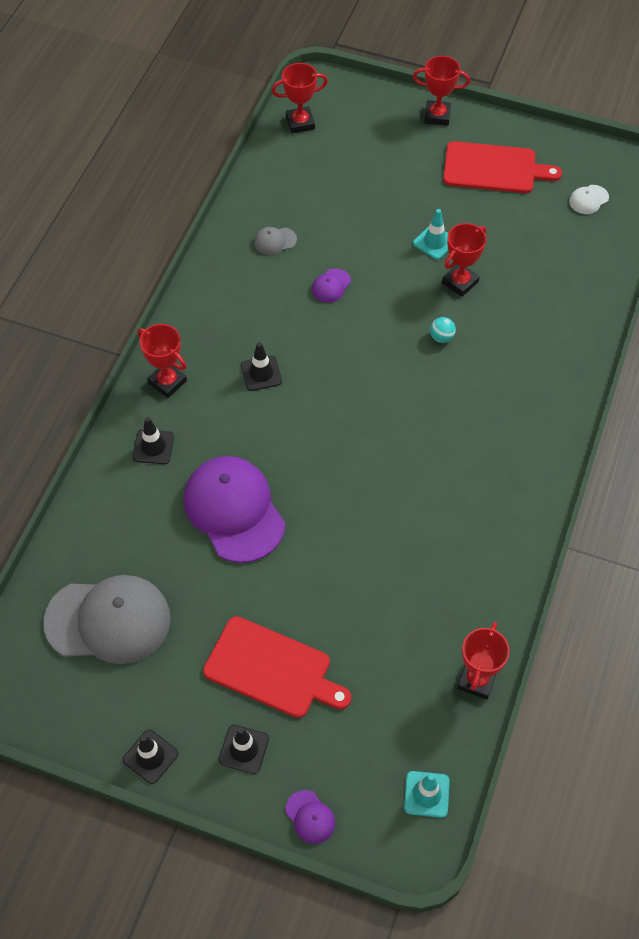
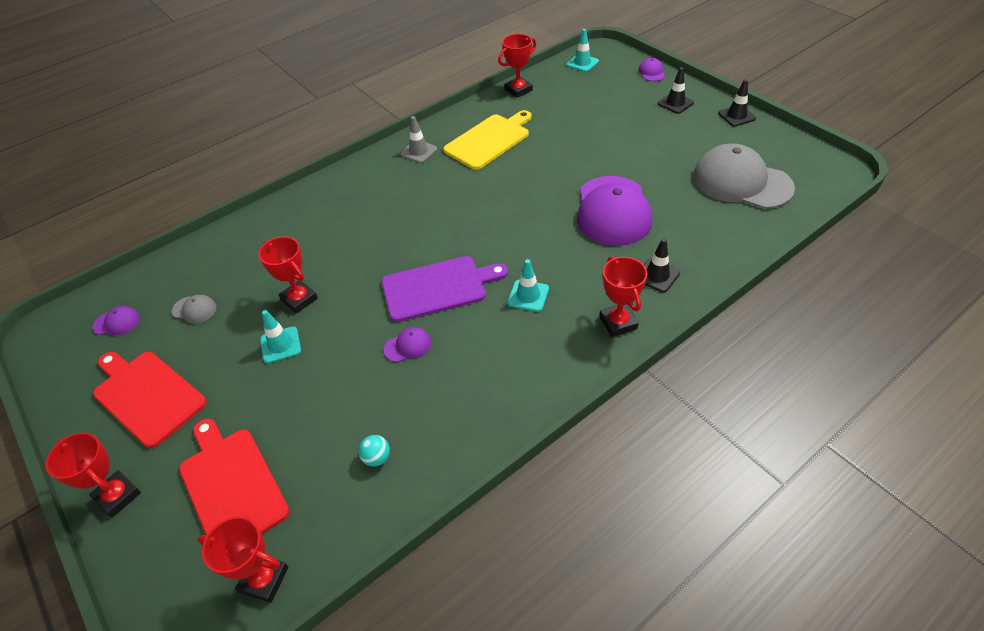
camera: 145 degrees left, 10 degrees down
red cutting board [203,616,351,718] -> red cutting board moved to [179,419,290,535]
black traffic cone [241,342,282,391] -> turquoise traffic cone [507,259,549,312]
grey cap [254,227,297,255] -> grey cap moved to [172,295,217,324]
turquoise ball [430,317,456,343] -> turquoise ball moved to [358,435,390,467]
red trophy [442,223,487,297] -> red trophy turned 60 degrees clockwise [258,236,318,313]
white cap [569,185,609,214] -> purple cap [93,306,140,335]
none -> purple cutting board [382,256,508,322]
none -> grey traffic cone [400,116,437,163]
none -> yellow cutting board [443,110,532,170]

